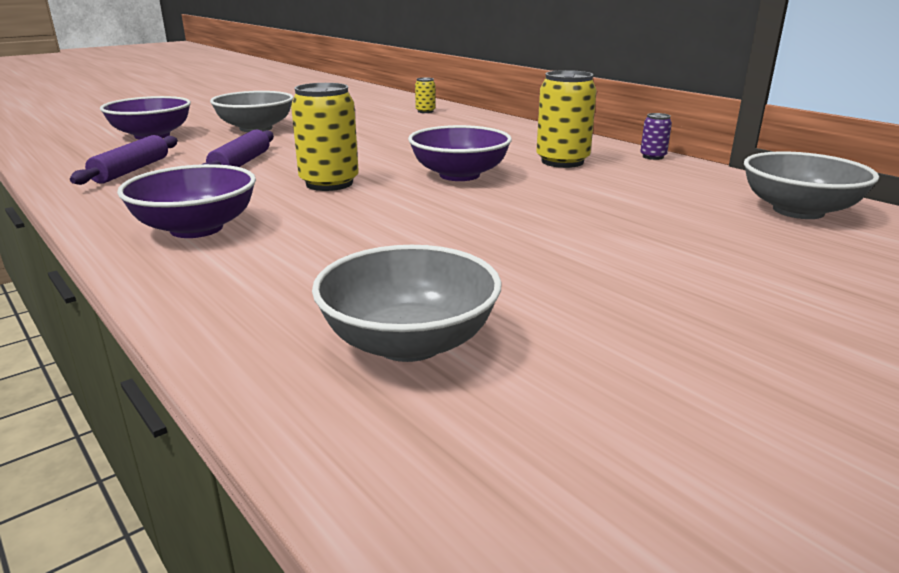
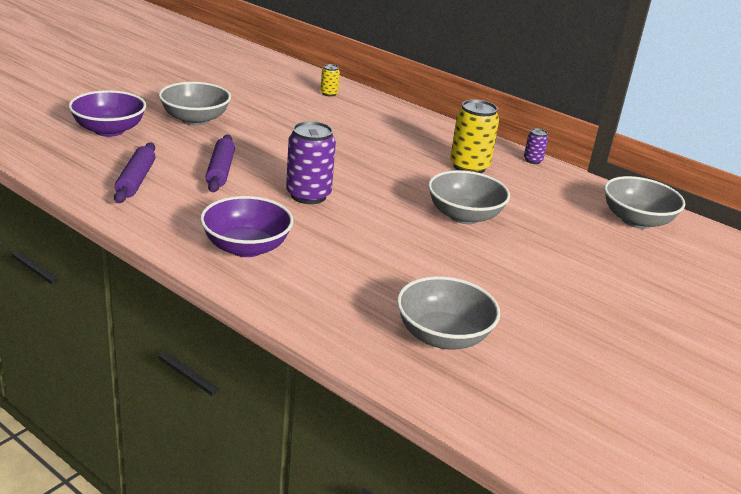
camera: 15 degrees left, 5 degrees up
yellow can [291,83,359,191] -> purple can [286,121,336,204]
purple bowl [408,125,512,181] -> none
none -> grey bowl [428,170,510,224]

